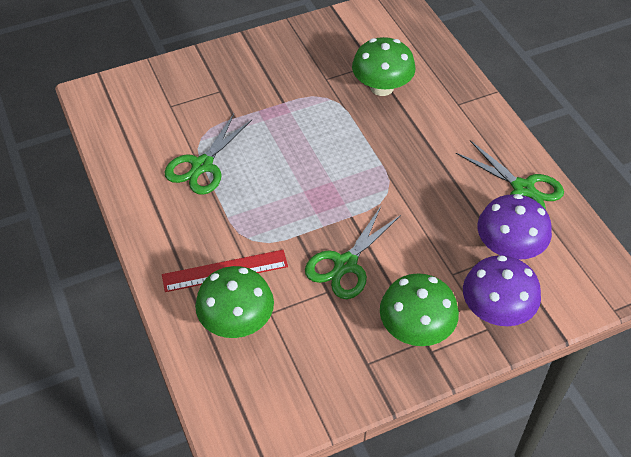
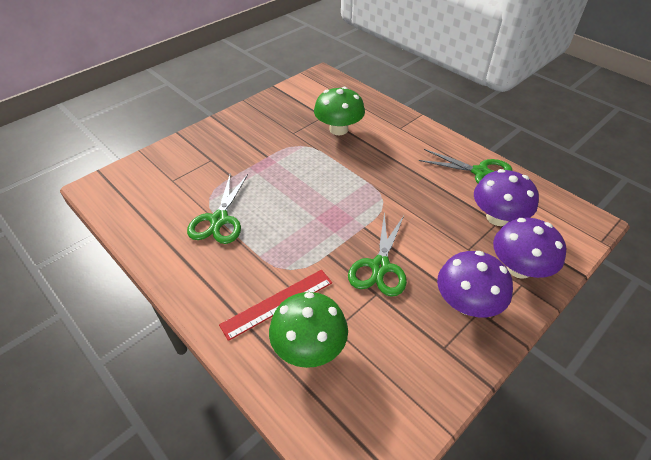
camera: 20 degrees left, 5 degrees down
green mushroom [380,273,459,346] -> purple mushroom [437,251,513,317]

